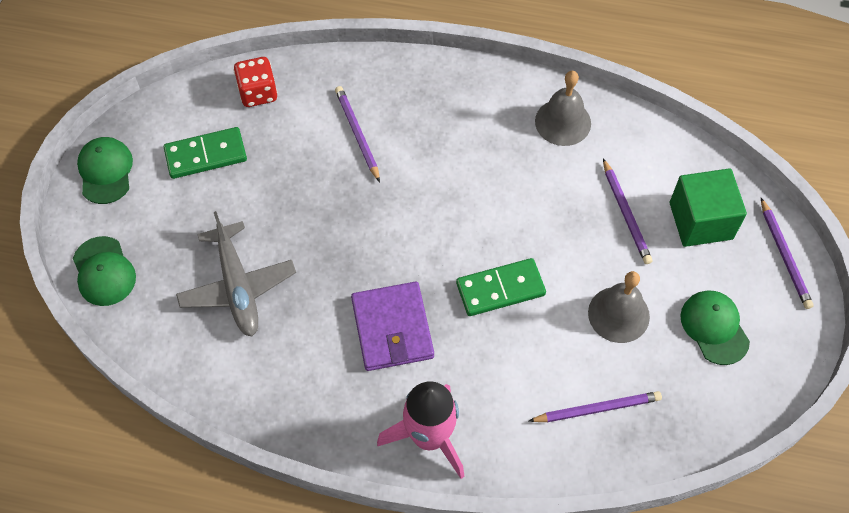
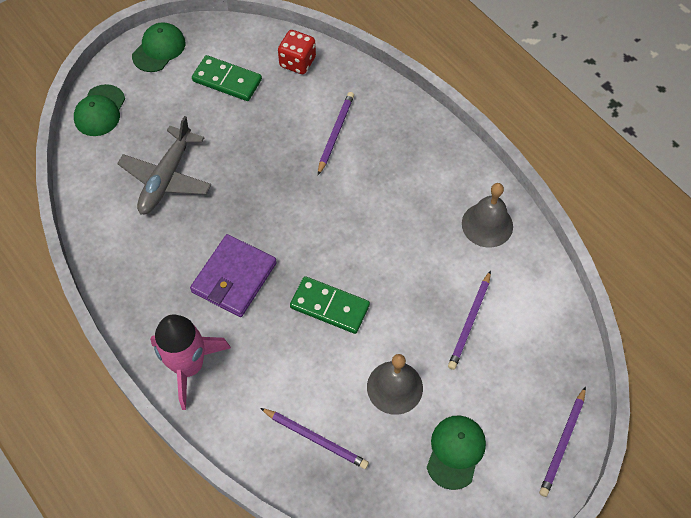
camera: 40 degrees right, 0 degrees up
green cube [670,168,747,247] -> none

